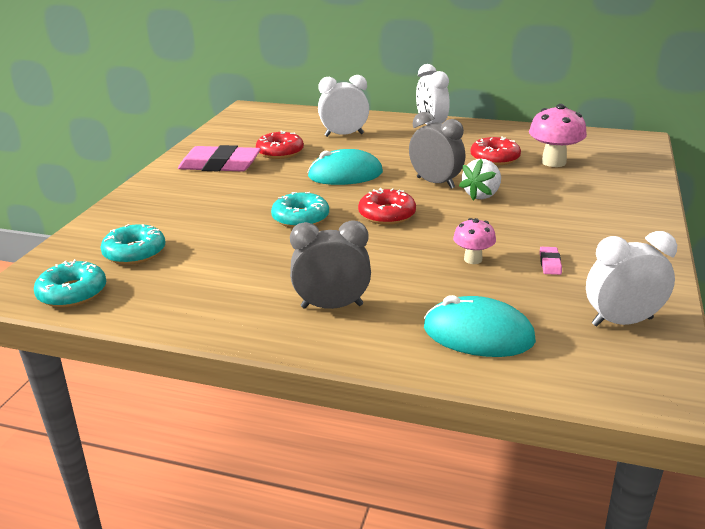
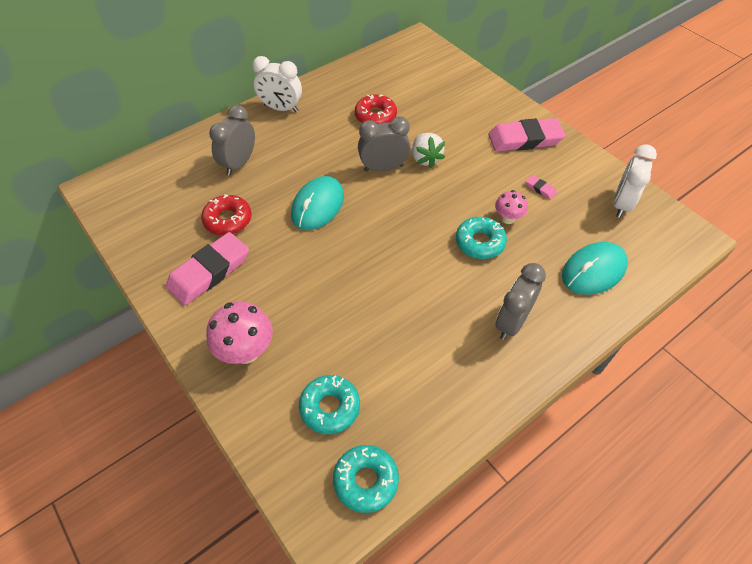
camera: 55 degrees left, 25 degrees up
turquoise donut [271,192,329,228] -> turquoise donut moved to [456,217,507,259]
white clock [318,75,369,137] -> grey clock [209,105,255,176]
red donut [358,188,416,225] -> none
pink mushroom [529,104,587,167] -> pink mushroom moved to [206,302,273,364]
none -> pink eraser [488,118,566,152]

